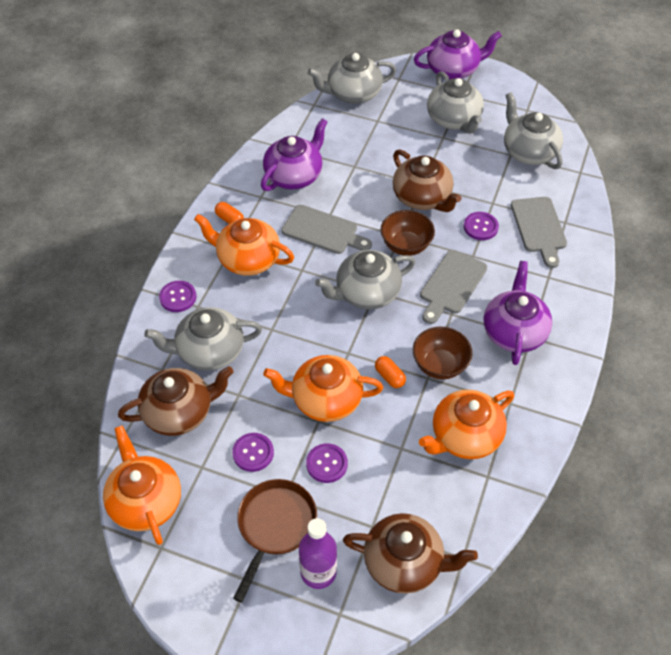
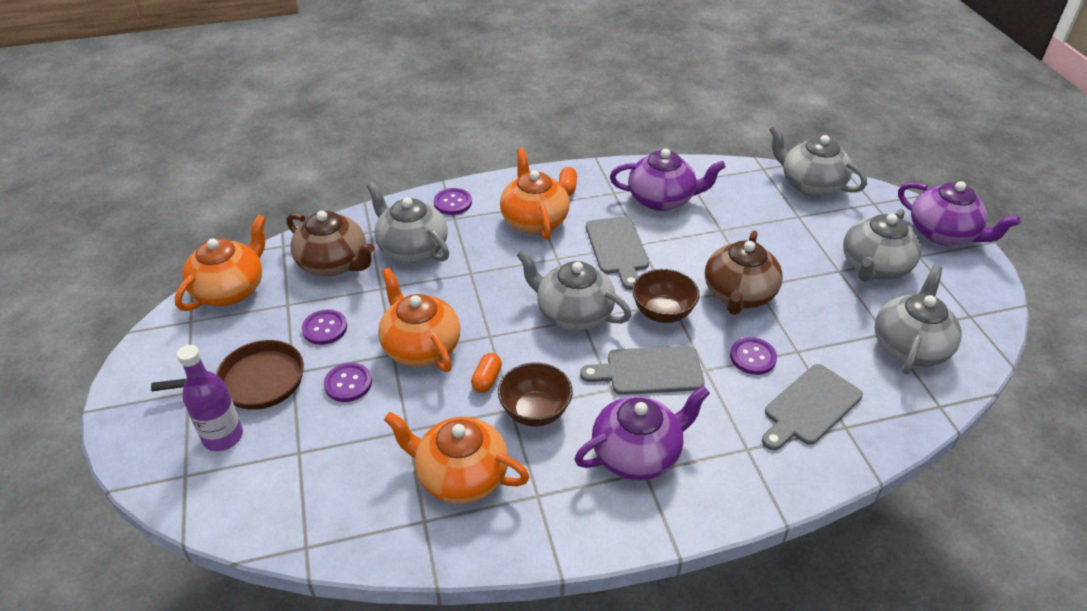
camera: 55 degrees right, 10 degrees down
brown teapot [343,513,478,594] -> none

